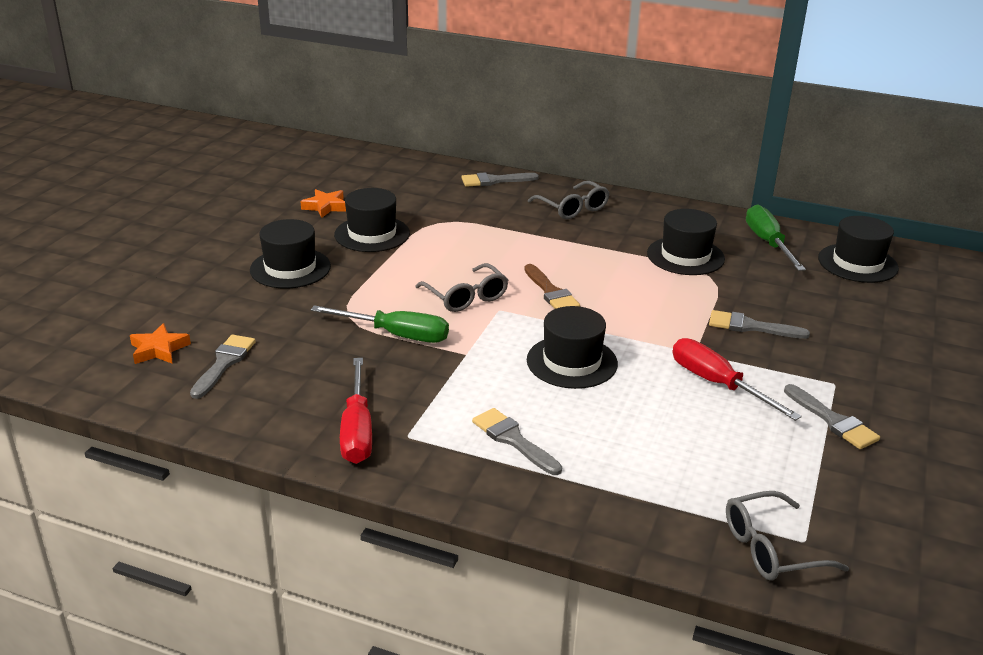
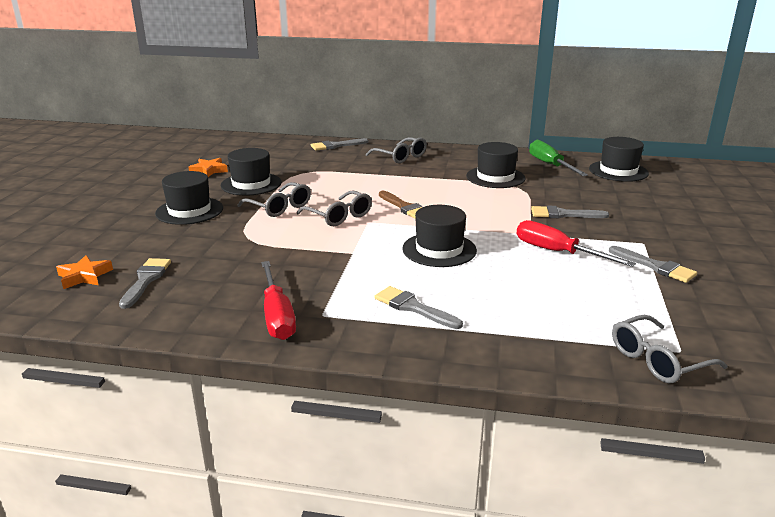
camera: 10 degrees left, 5 degrees down
green screwdriver [310,305,449,343] -> none
none -> grey glasses [237,182,311,217]

